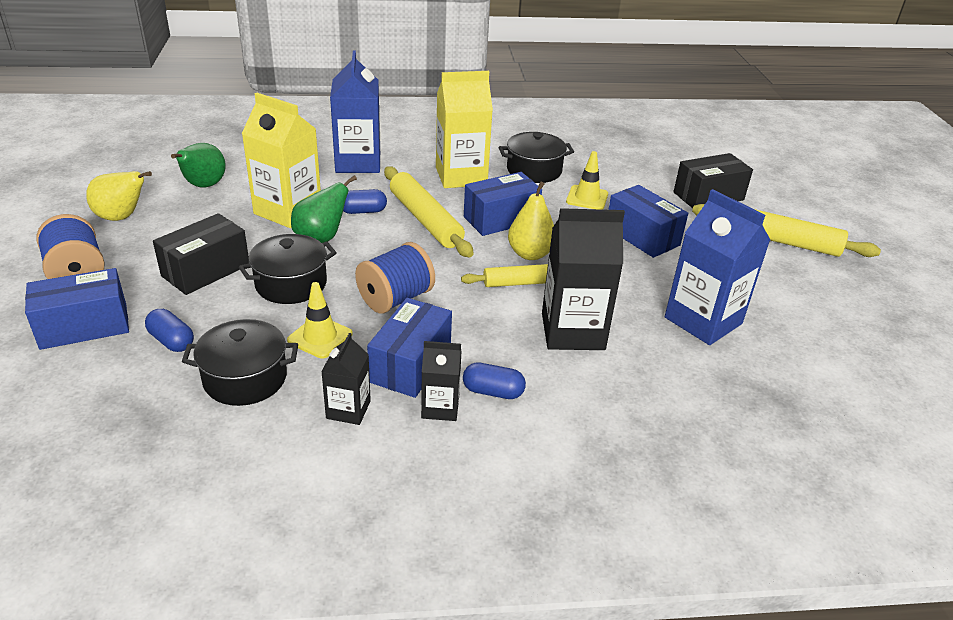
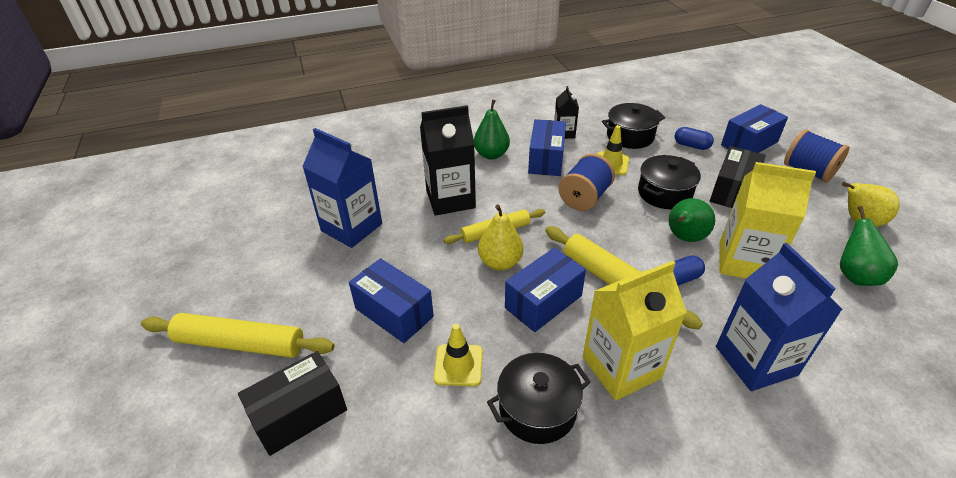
camera: 170 degrees right, 5 degrees up
black carton [421,341,462,421] -> none
blue capsule [463,362,526,399] -> green pear [474,99,510,160]

